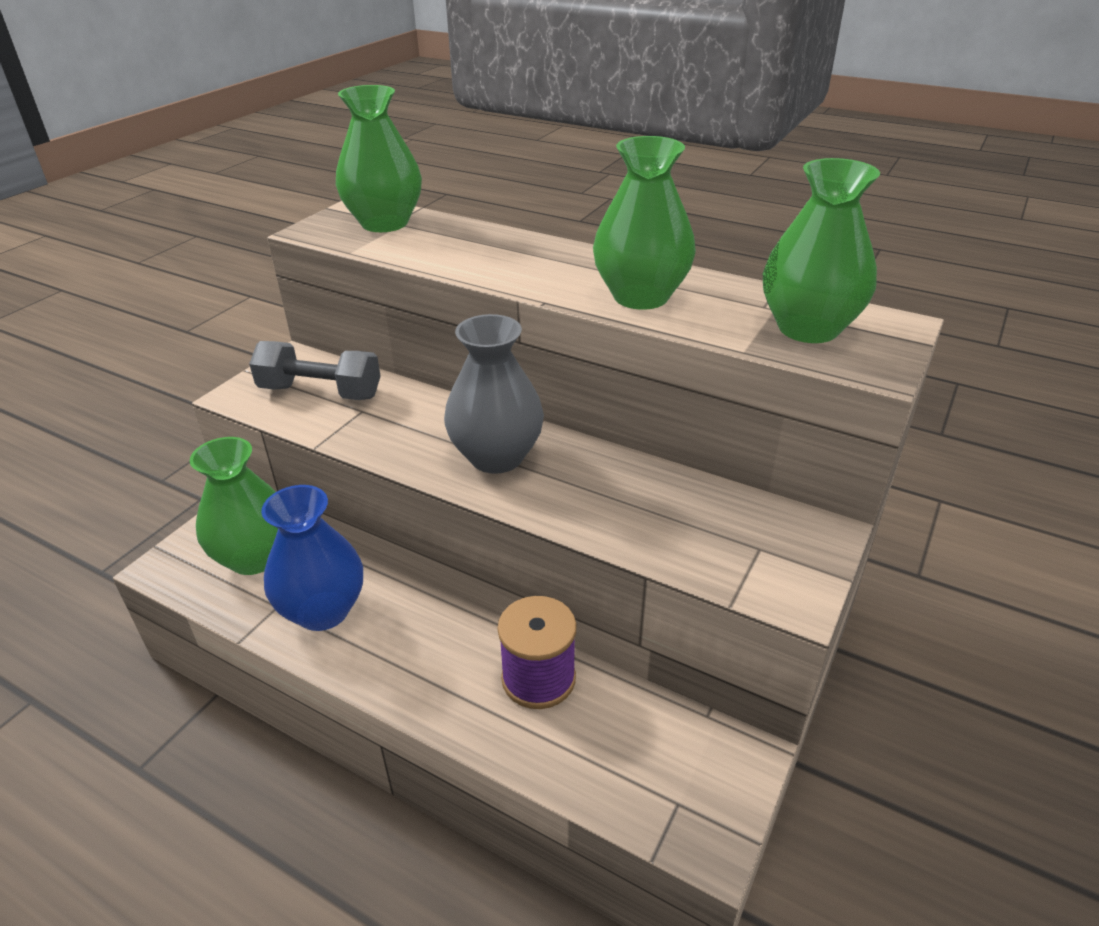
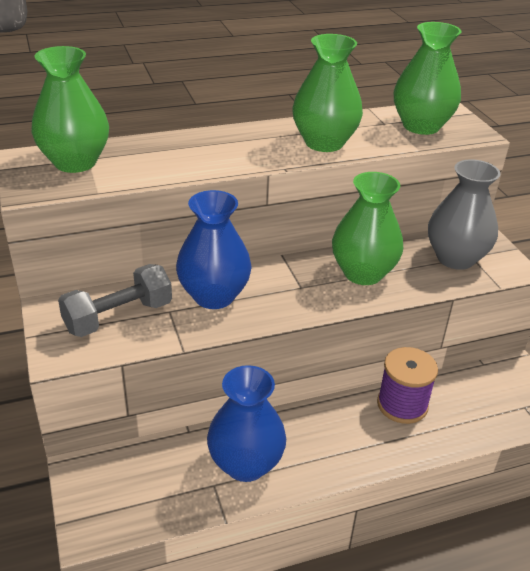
camera: 50 degrees left, 0 degrees up
green vase [190,437,278,575] -> green vase moved to [332,172,403,285]
grey vase [444,314,544,474] -> grey vase moved to [428,160,501,270]
none -> blue vase [176,190,252,309]

